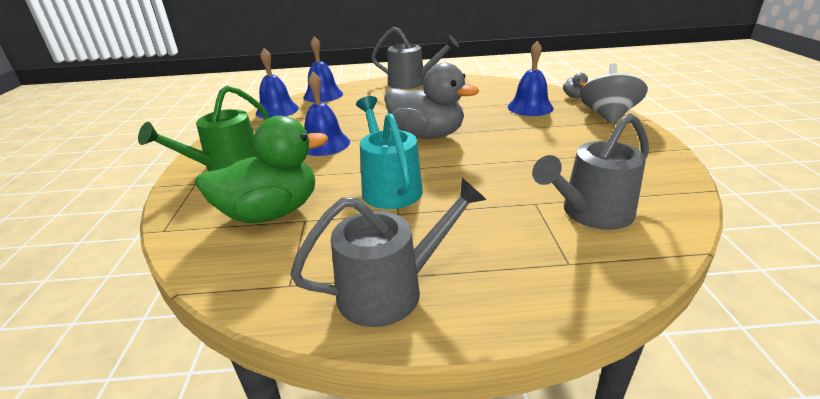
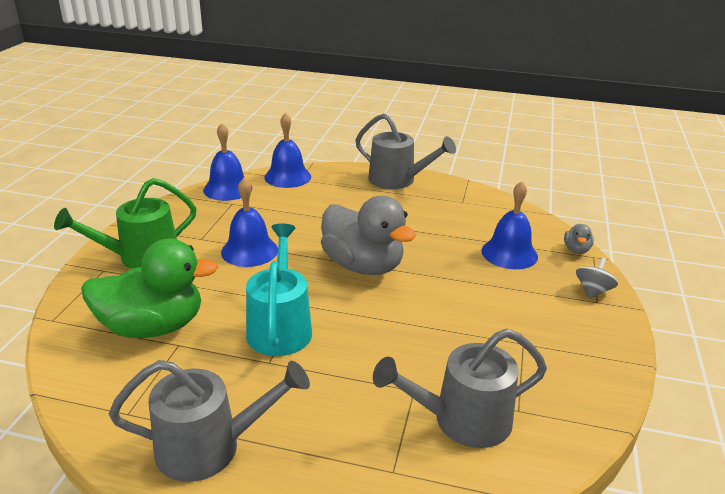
camera: 15 degrees right, 0 degrees up
grey spinning top [579,63,648,124] -> grey spinning top [576,258,618,299], size x0.54

